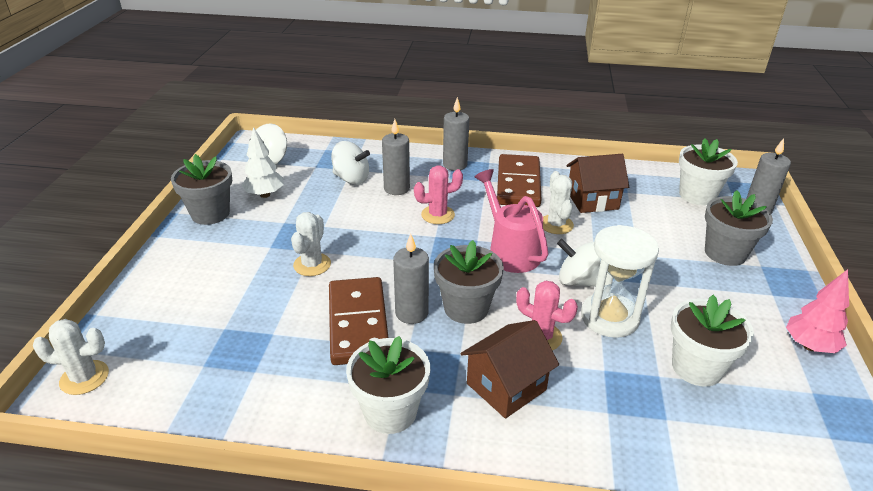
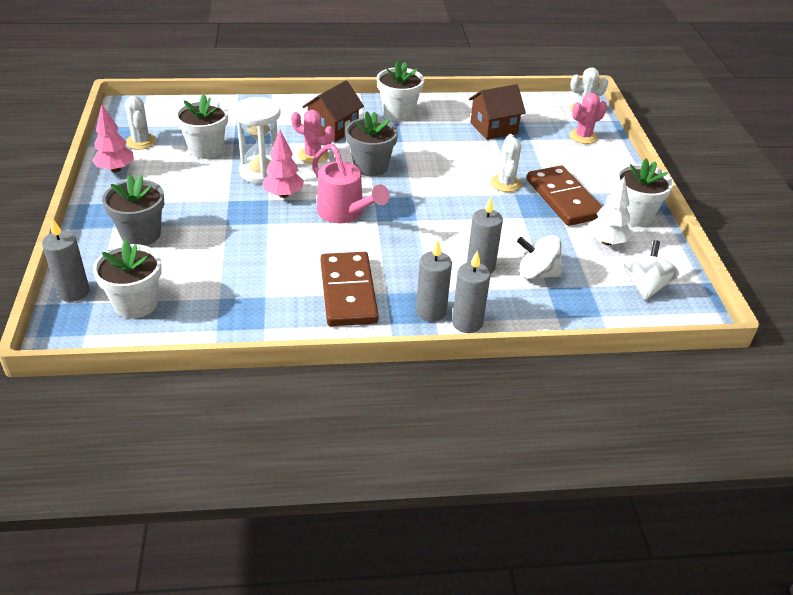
camera: 165 degrees right, 5 degrees up
grey flower pot [171,154,232,225] -> white flower pot [615,159,673,227]
brown domino [329,277,388,365] -> brown domino moved to [527,165,602,226]
grey candle [393,233,429,324] -> grey candle moved to [452,251,490,333]
pink cactus [414,165,463,224] -> pink cactus moved to [569,93,607,144]
white cactus [543,171,574,234] -> white cactus moved to [125,96,157,150]
white spinning top [557,239,600,287] -> pink tree [262,130,304,198]
brown house [566,154,629,213] -> brown house moved to [469,84,526,140]

